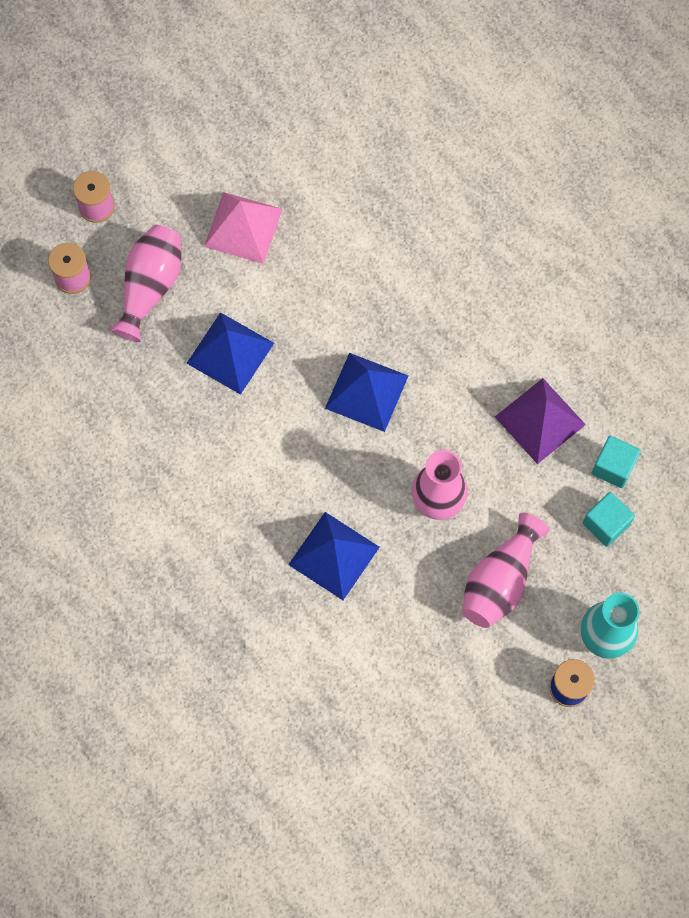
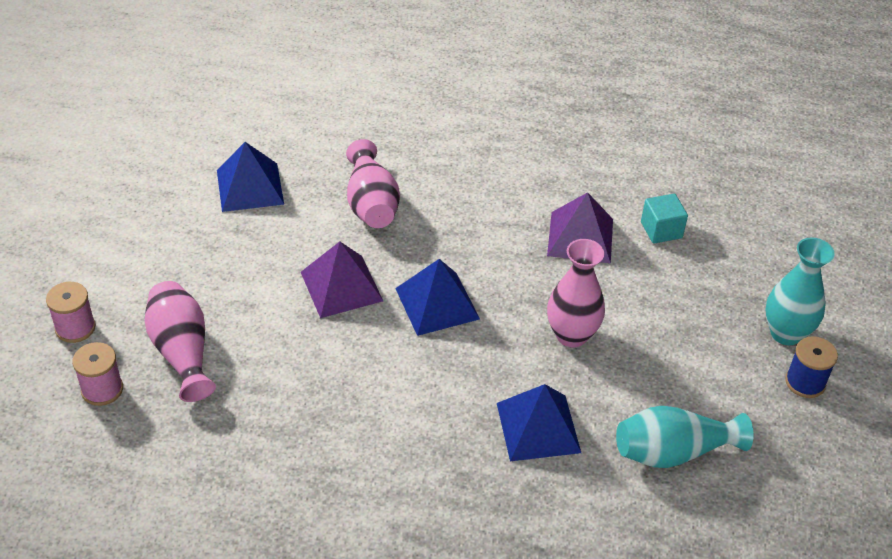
camera: 45 degrees left, 25 degrees down
blue pyramid [186,312,274,395] -> blue pyramid moved to [217,142,284,212]
pink pyramid [204,192,283,264] -> none
pink vase [462,513,549,628] -> pink vase moved to [346,139,400,228]
turquoise cube [583,492,635,547] -> none
none -> purple pyramid [301,241,383,318]
none -> turquoise vase [616,406,754,468]

